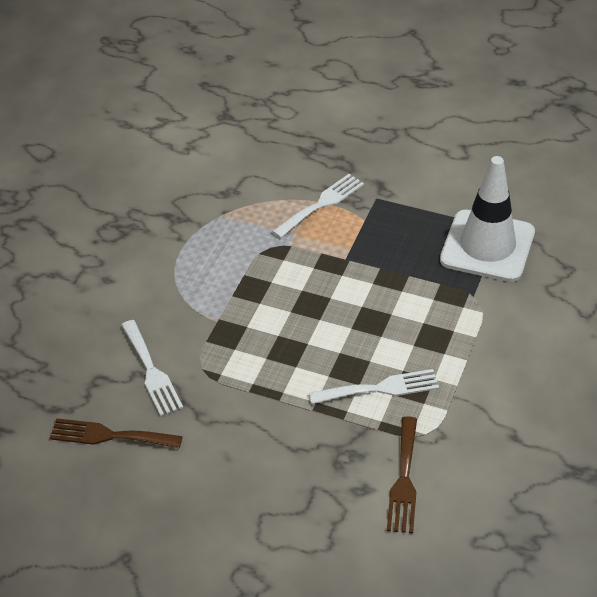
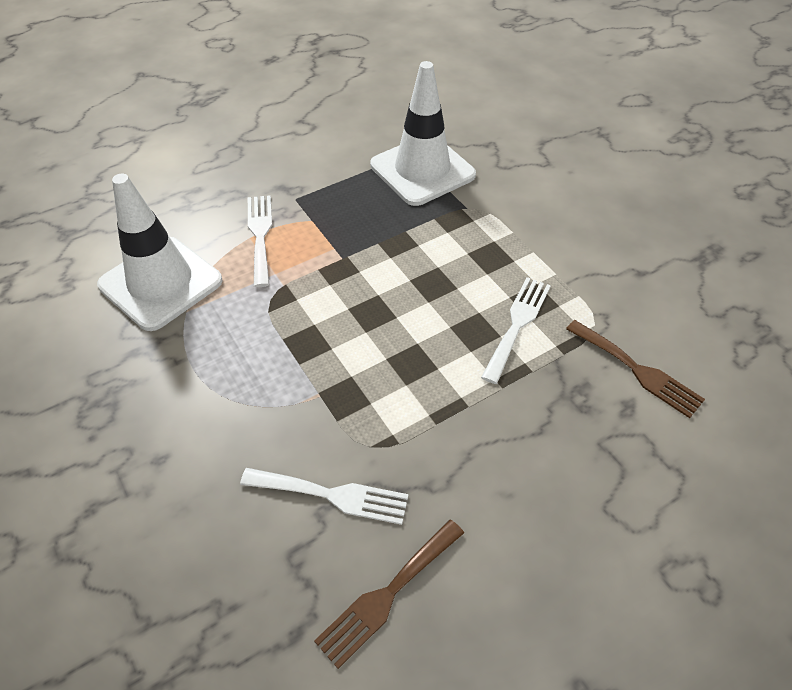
camera: 55 degrees left, 5 degrees up
none -> white traffic cone [97,174,223,331]

